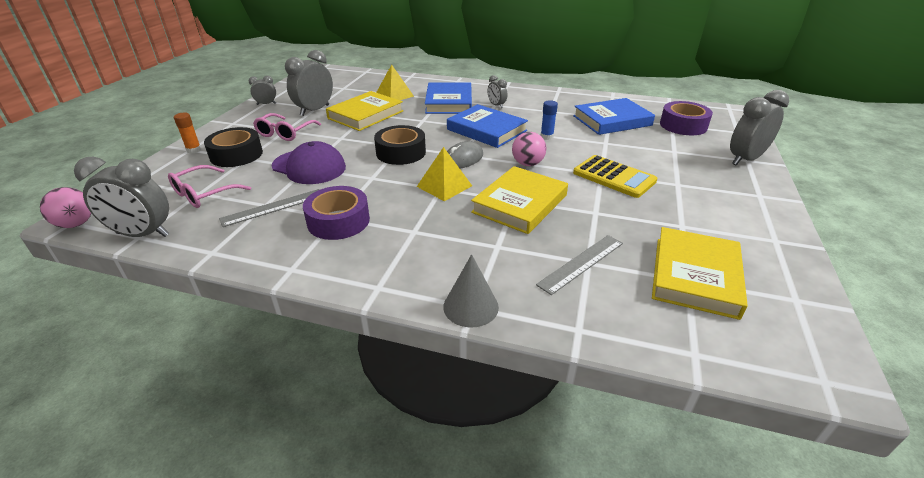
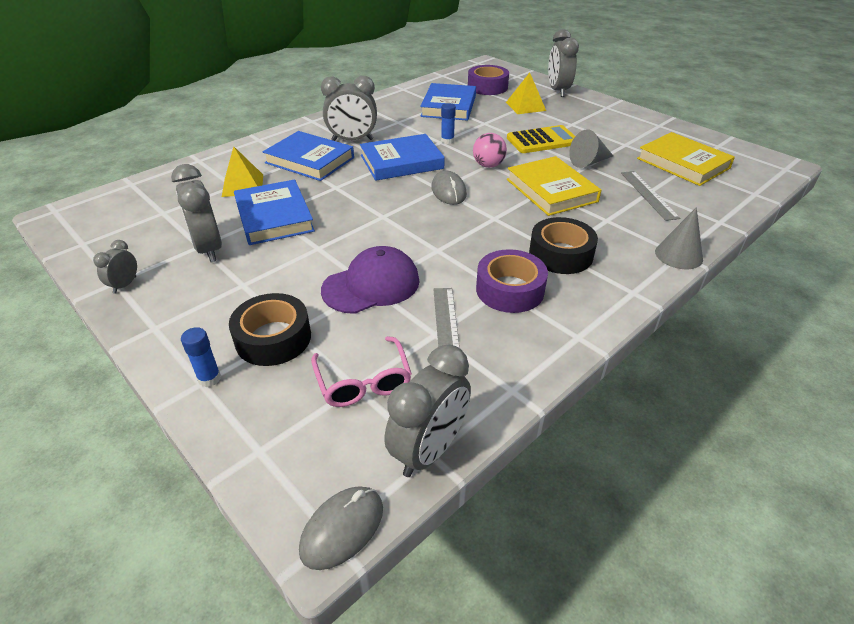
camera: 60 degrees left, 5 degrees up
pink ball [40,187,92,228] -> grey mouse [299,486,383,570]
orange glue stick [174,113,201,153] -> blue glue stick [181,327,221,387]
pink glasses [253,113,321,141] -> none
yellow book [326,91,403,131] -> blue book [234,179,315,245]
black tape [374,125,426,165] -> black tape moved to [529,217,598,274]
yellow pyramid [417,147,472,201] -> yellow pyramid moved to [506,73,546,114]
grey clock [488,75,507,108] -> grey clock [321,76,377,141], size x1.92
none -> grey cone [569,129,613,168]

